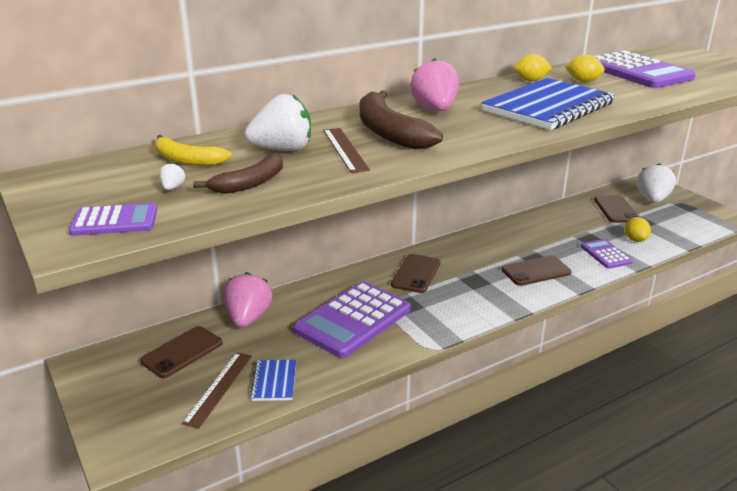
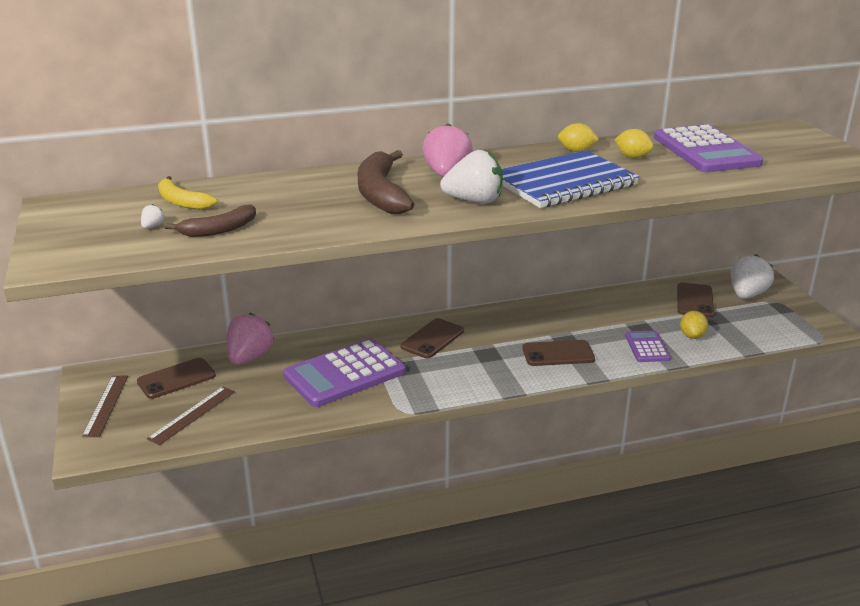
camera: 15 degrees right, 0 degrees up
purple calculator [69,203,157,236] -> none
white strawberry [245,94,311,151] -> white strawberry moved to [440,150,503,203]
blue notebook [250,360,296,401] -> none
brown ruler [323,128,370,173] -> brown ruler moved to [82,376,128,437]

